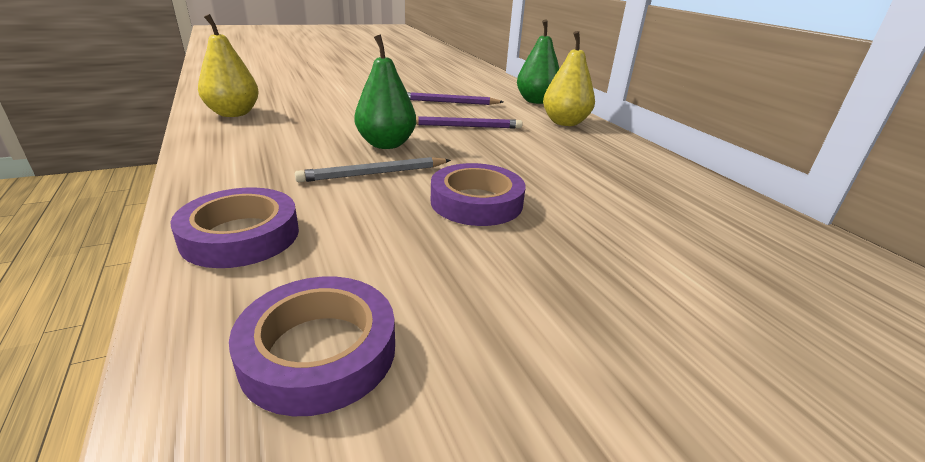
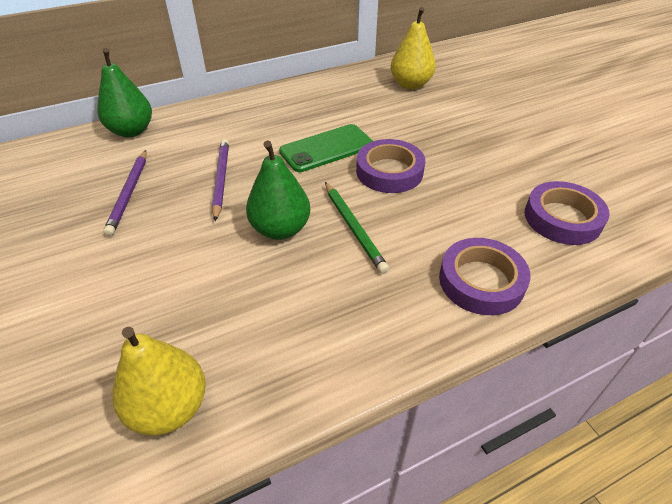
camera: 90 degrees left, 15 degrees up
grey pencil [295,157,451,182] -> green pencil [325,182,389,274]
yellow pear [543,31,595,126] -> yellow pear moved to [391,7,436,89]
none -> green phone [279,124,373,172]

